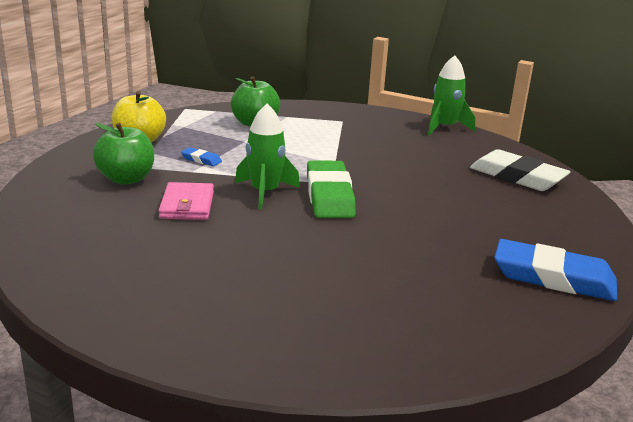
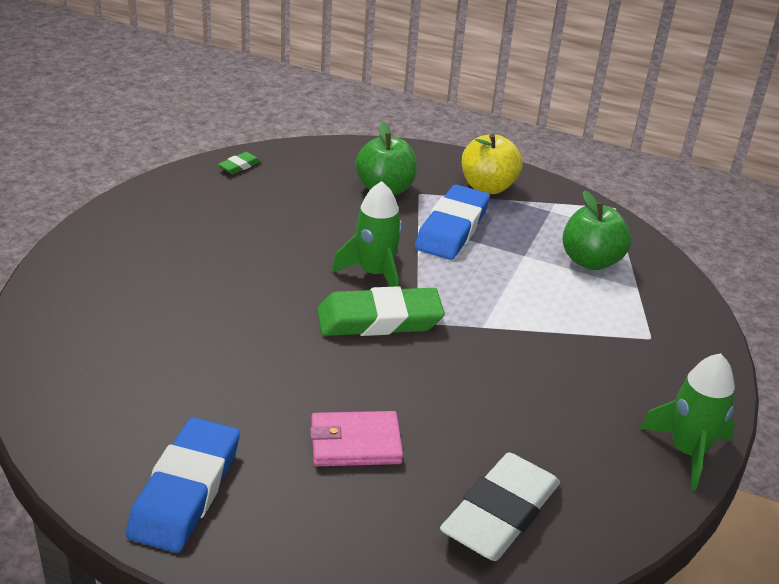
camera: 85 degrees right, 10 degrees up
pink wallet [158,182,214,220] -> pink wallet moved to [310,411,403,466]
blue eraser [181,147,222,166] -> blue eraser [415,185,490,260], size x2.30
none -> green eraser [218,152,261,174]

